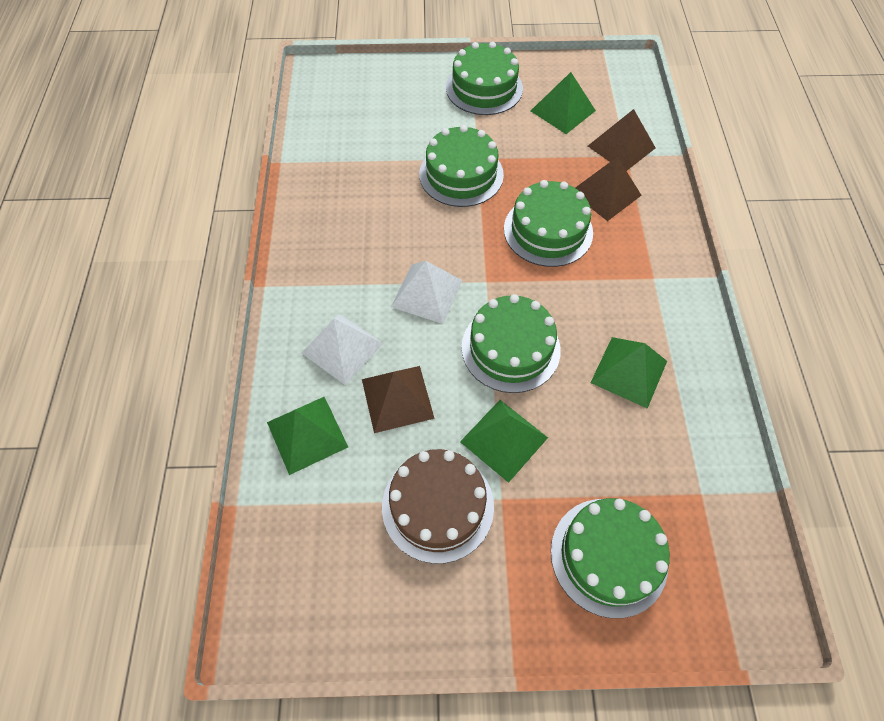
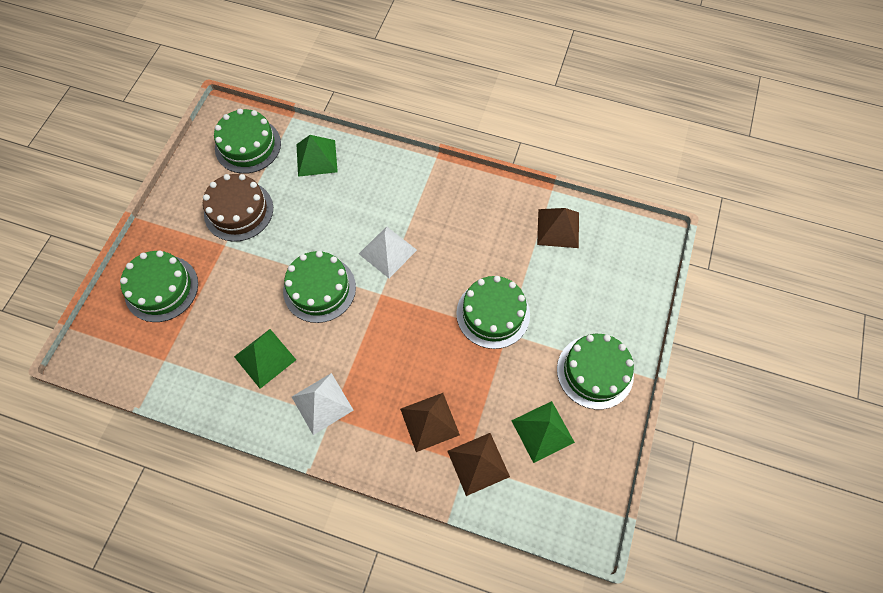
camera: 110 degrees right, 5 degrees up
white pyramid [301,314,383,385] -> white pyramid moved to [292,373,354,435]
brown pyramid [362,366,435,433] -> brown pyramid moved to [537,208,579,248]
green pyramid [460,400,548,483] -> none
green cake [504,180,593,267] -> green cake moved to [214,109,281,174]

